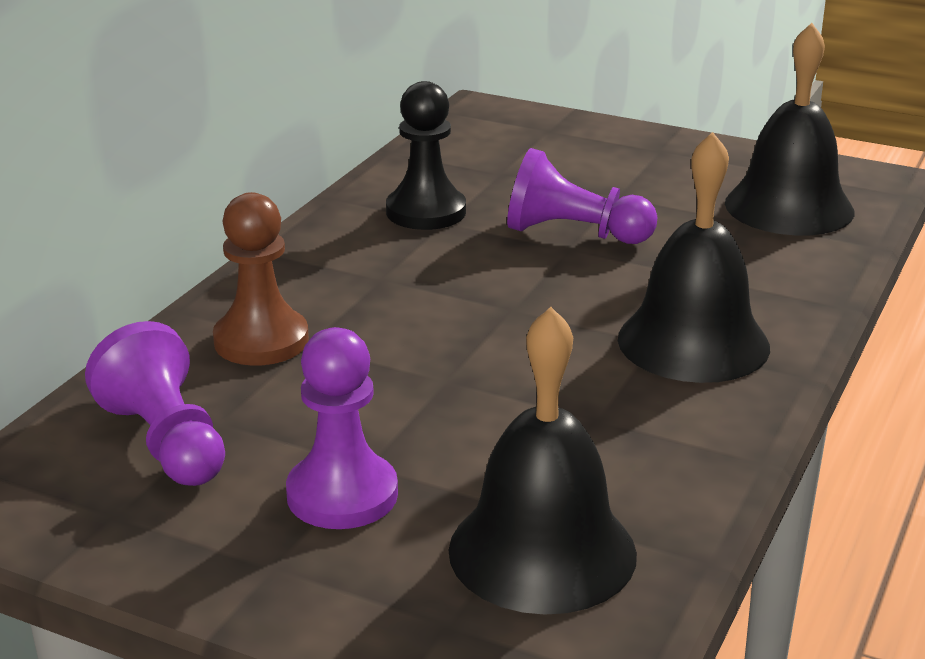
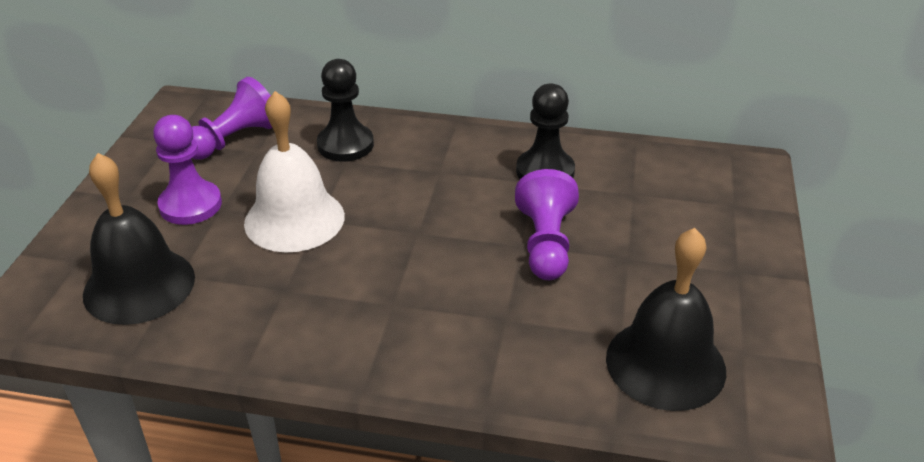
camera: 75 degrees right, 10 degrees up
brown pawn [213,192,309,366] -> black pawn [317,59,374,162]
black bell [618,132,770,383] -> none
none -> white bell [244,91,345,252]

